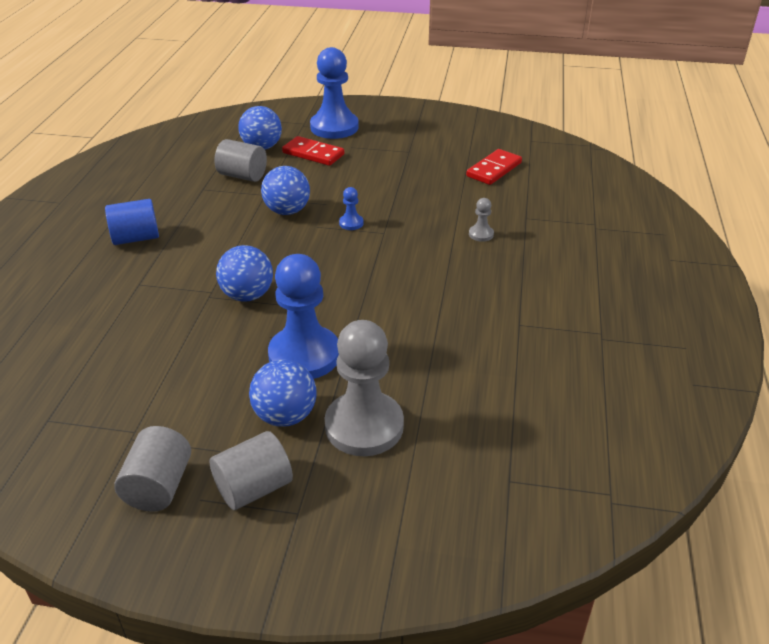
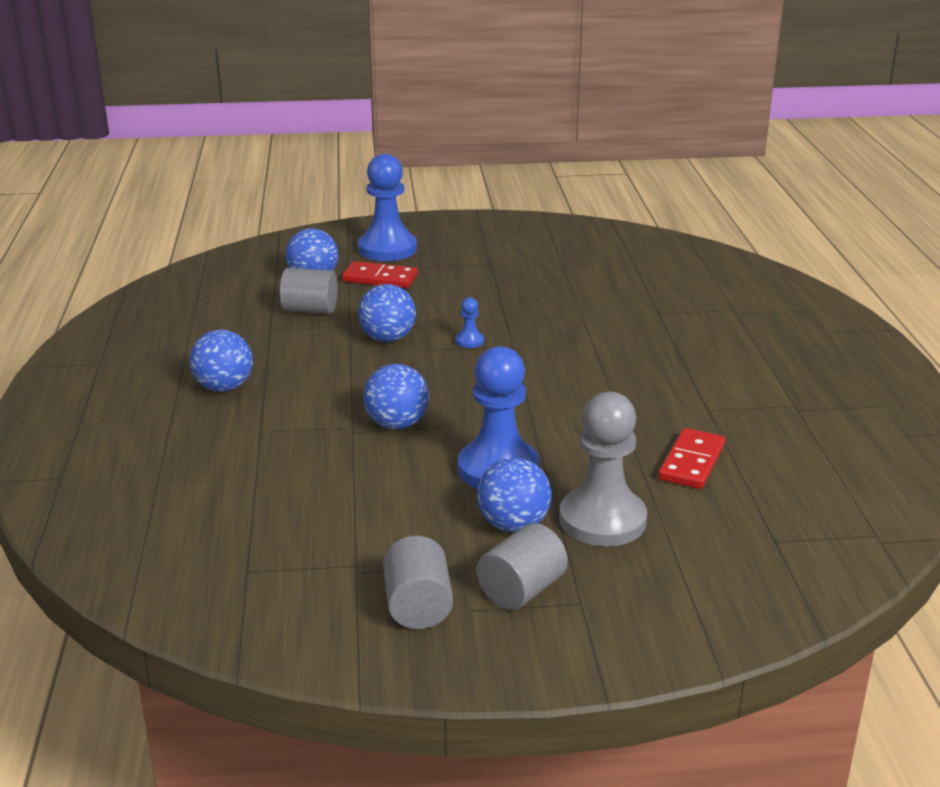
camera: 15 degrees left, 10 degrees down
blue cylinder [105,199,159,245] -> blue ball [189,330,253,392]
red domino [466,149,522,185] -> red domino moved to [658,428,725,489]
grey pawn [469,198,494,242] -> none

